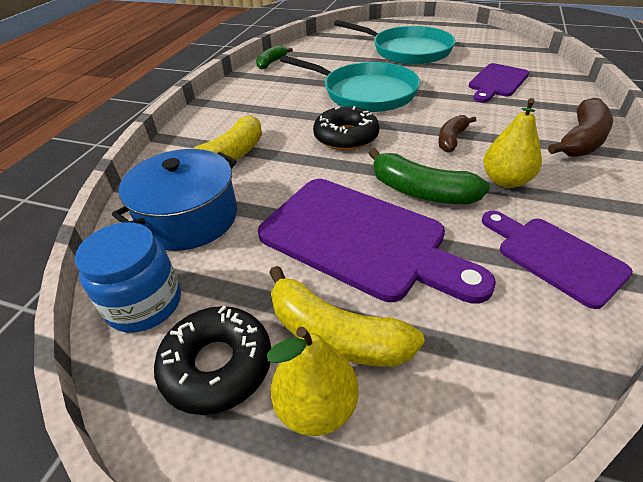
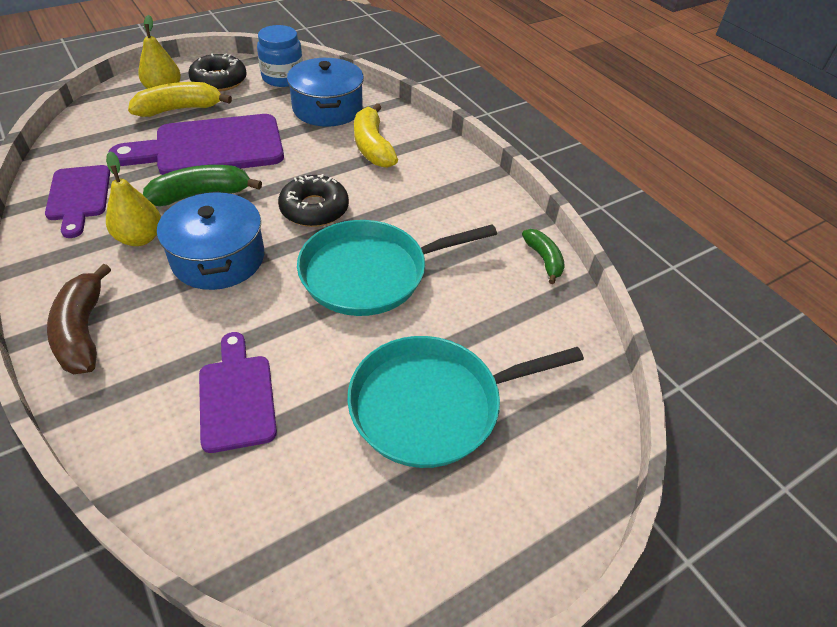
camera: 125 degrees right, 5 degrees up
brown banana [438,115,476,153] -> blue pot [157,191,264,290]
purple cutting board [482,211,633,309] -> purple cutting board turned 75 degrees clockwise [45,165,110,238]

